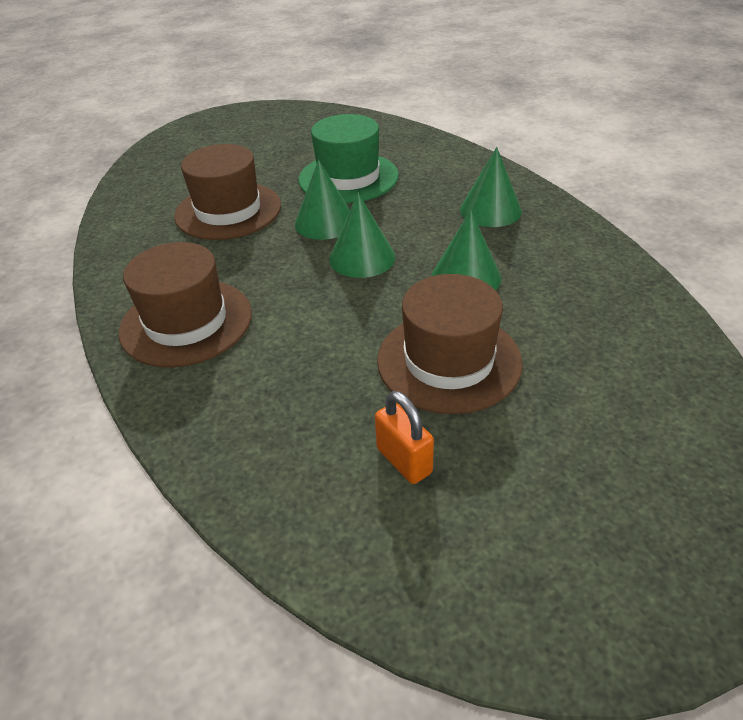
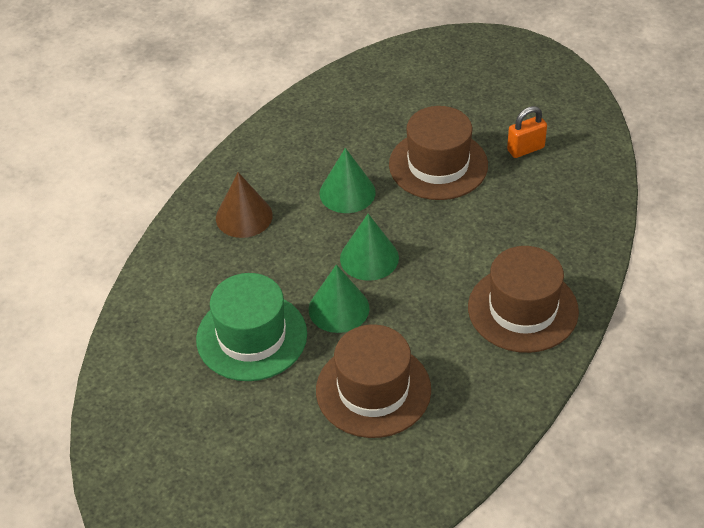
camera: 125 degrees left, 5 degrees up
orange padlock [375,391,434,484] -> orange padlock turned 45 degrees clockwise [507,106,547,158]
green cone [460,147,522,227] -> brown cone [216,172,273,238]

